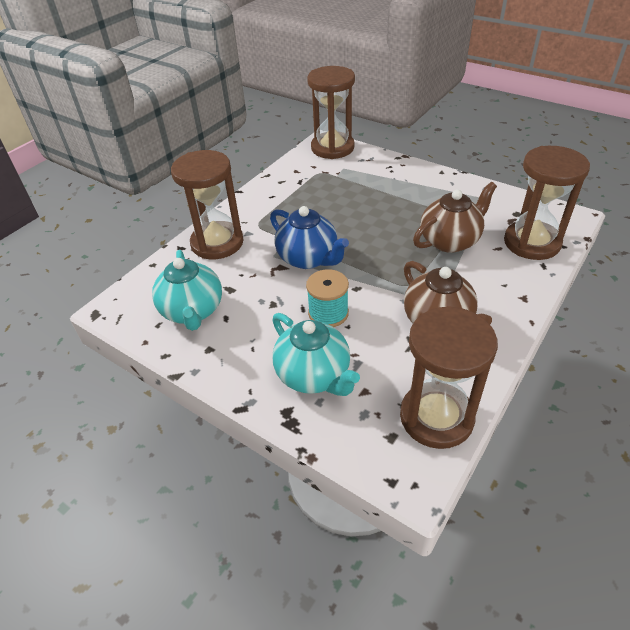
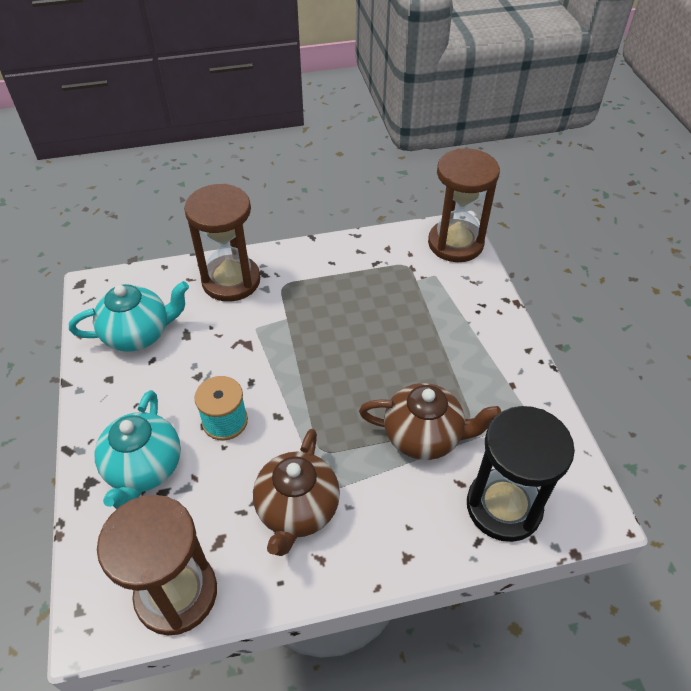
camera: 40 degrees right, 5 degrees up
turquoise teapot [152,250,222,331] -> turquoise teapot turned 135 degrees counterclockwise [69,281,189,352]
blue teapot [270,206,349,269] -> none
brown hourglass [504,146,590,260] -> black hourglass [467,406,575,542]

